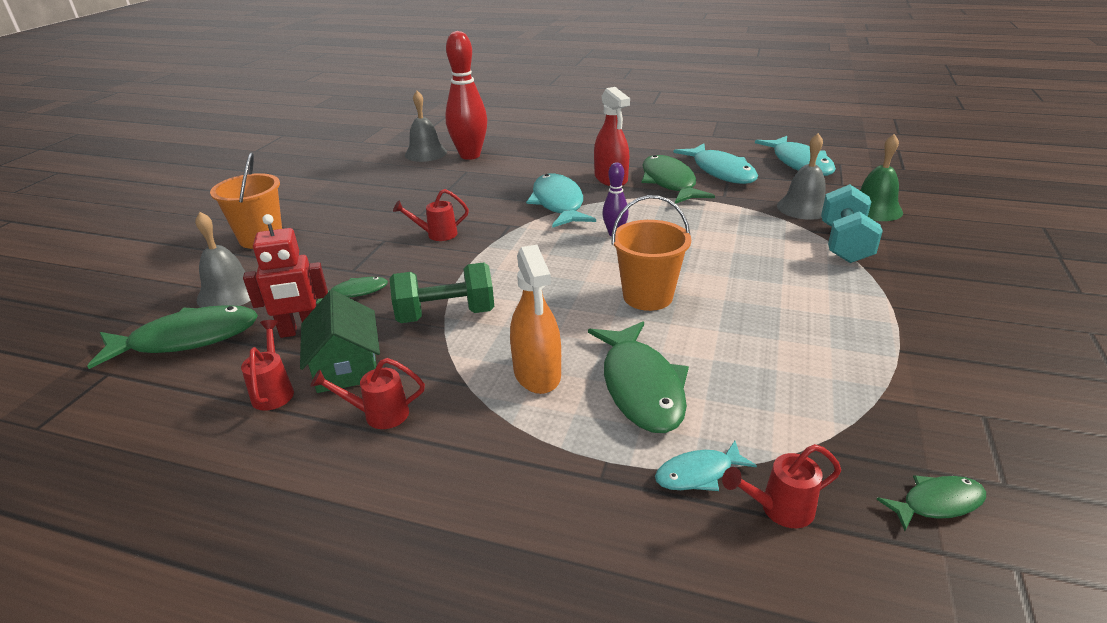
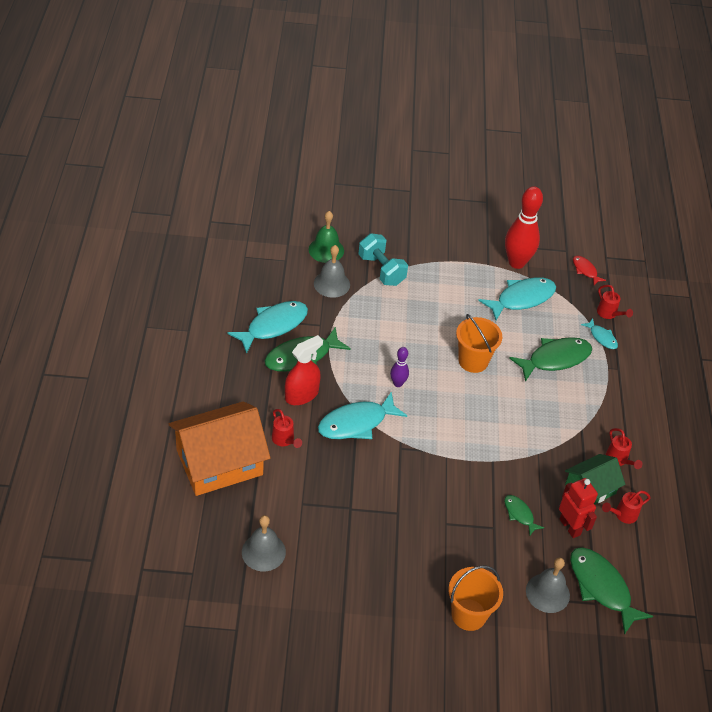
camera: 110 degrees left, 15 degrees up
green dumbbell [389,262,494,323] -> none
red watering can [393,189,469,241] -> red watering can moved to [272,409,302,448]
red bowling pin [445,31,487,160] -> red bowling pin moved to [505,186,543,269]
orange spray bottle [510,245,561,394] -> none
turquoise fish [755,136,836,176] -> turquoise fish moved to [478,277,556,320]
turquoise dumbbell [821,184,883,263] -> turquoise dumbbell turned 60 degrees clockwise [359,233,408,286]
green fish [876,475,986,531] -> red fish [573,256,606,285]
none -> orange house [169,401,270,496]

